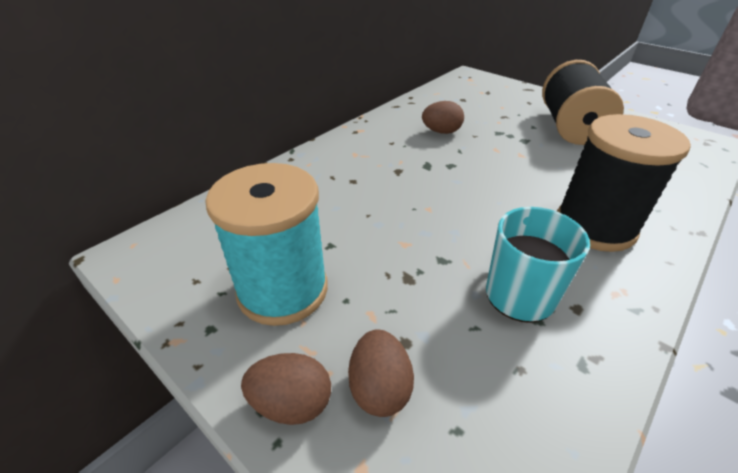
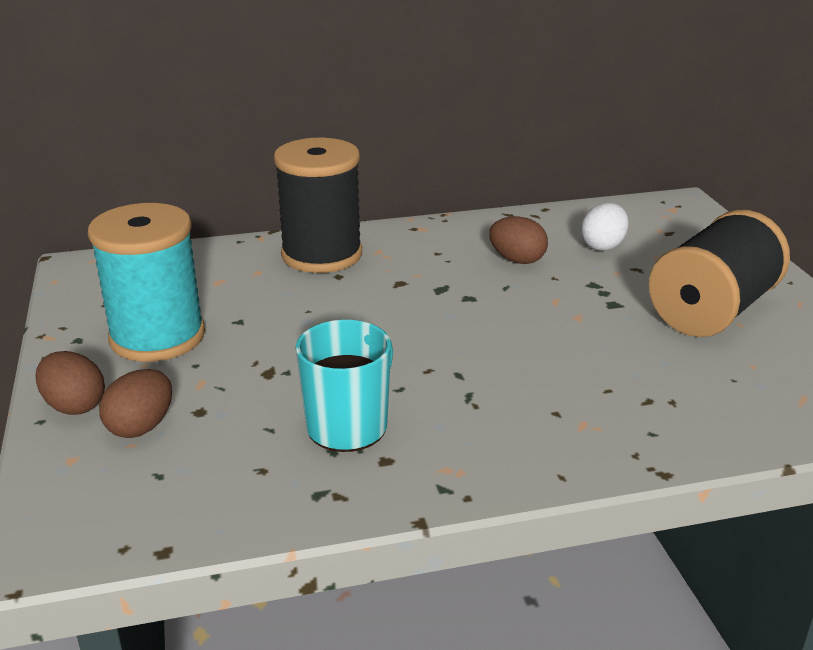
camera: 35 degrees right, 10 degrees down
black spool [557,114,691,252] -> black spool moved to [274,138,362,273]
none -> white egg [581,203,628,251]

